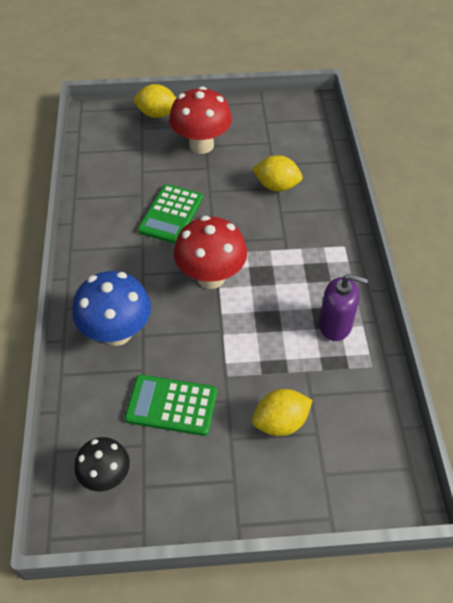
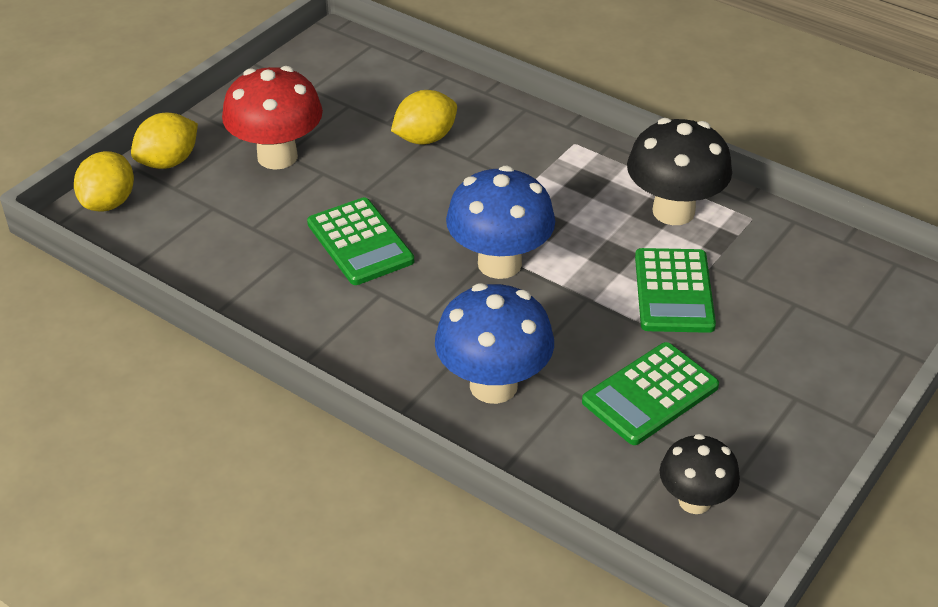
camera: 50 degrees left, 10 degrees down
red mushroom [174,216,247,289] -> blue mushroom [446,166,555,279]
yellow lemon [252,389,313,436] -> yellow lemon moved to [74,151,134,212]
purple soap dispenser [319,274,368,341] -> black mushroom [627,118,732,225]
none -> green calculator [635,248,716,333]

